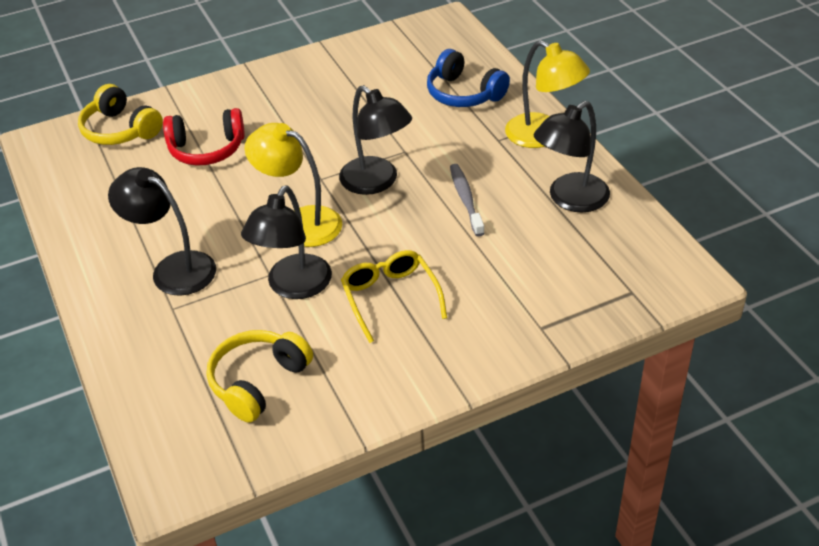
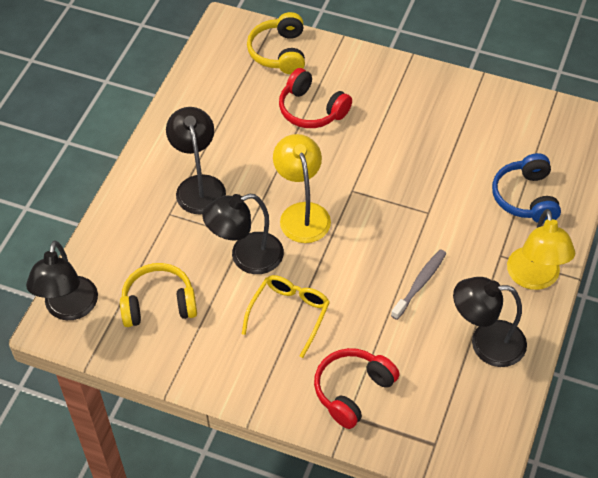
camera: 45 degrees right, 10 degrees up
black lamp [339,85,412,195] -> black lamp moved to [26,240,98,320]
none -> red headphones [314,348,400,429]

